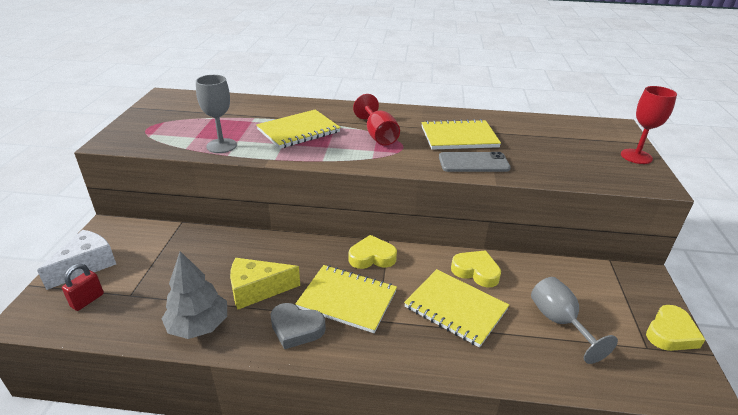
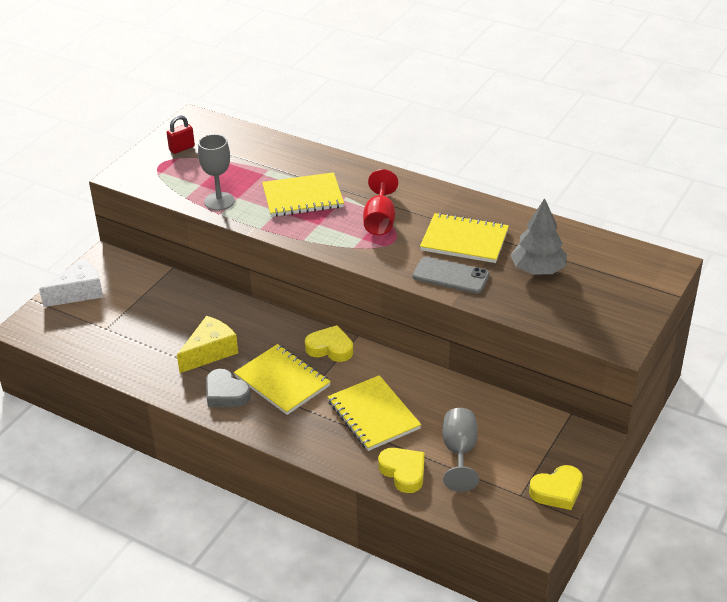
camera: 25 degrees right, 5 degrees up
red padlock [62,264,104,311] -> red padlock moved to [167,115,195,154]
grey tree [162,251,227,339] -> grey tree moved to [511,198,567,275]
yellow cheese [230,258,300,310] -> yellow cheese turned 120 degrees clockwise [177,316,238,373]
yellow heart [451,250,501,287] -> yellow heart moved to [378,448,425,493]
red goblet [621,86,677,164] -> none

